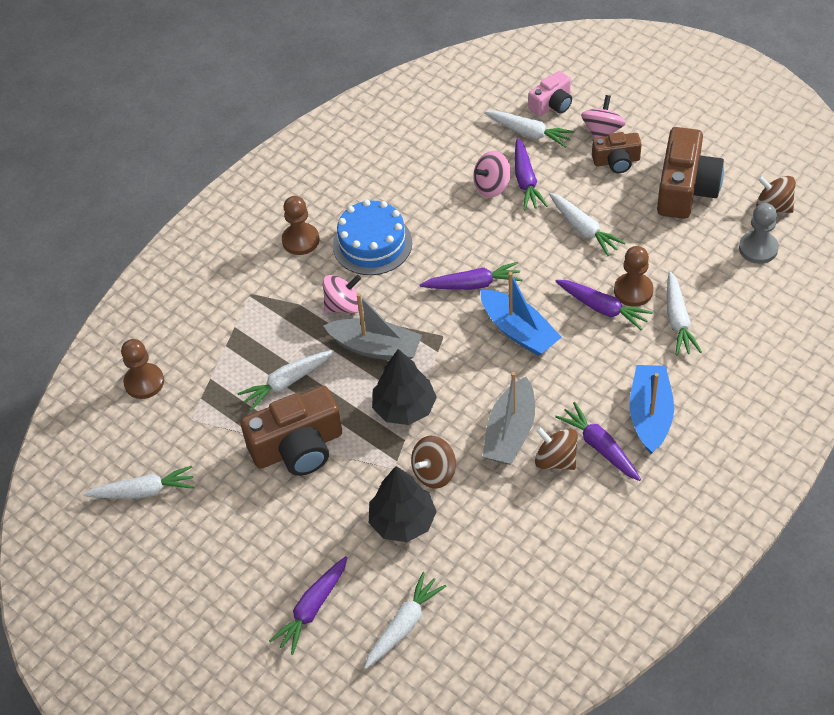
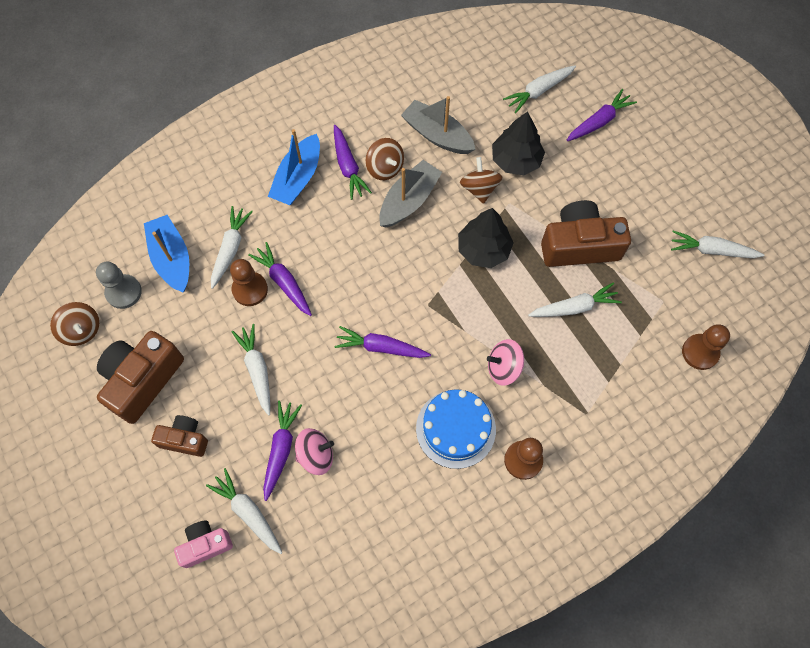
camera: 165 degrees left, 15 degrees up
grey boat [323,293,422,360] -> grey boat moved to [401,96,476,154]
brown spinning top [411,436,456,489] -> brown spinning top turned 75 degrees counterclockwise [460,157,503,204]
blue boat [481,272,562,356] -> blue boat moved to [144,215,189,292]
pink spinning top [581,95,626,138] -> none

